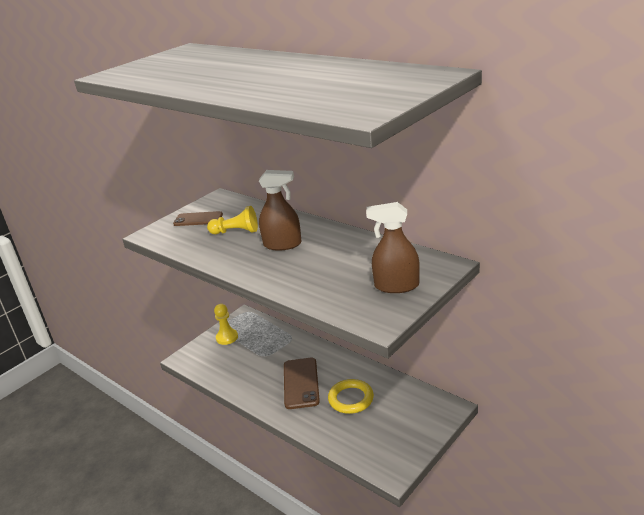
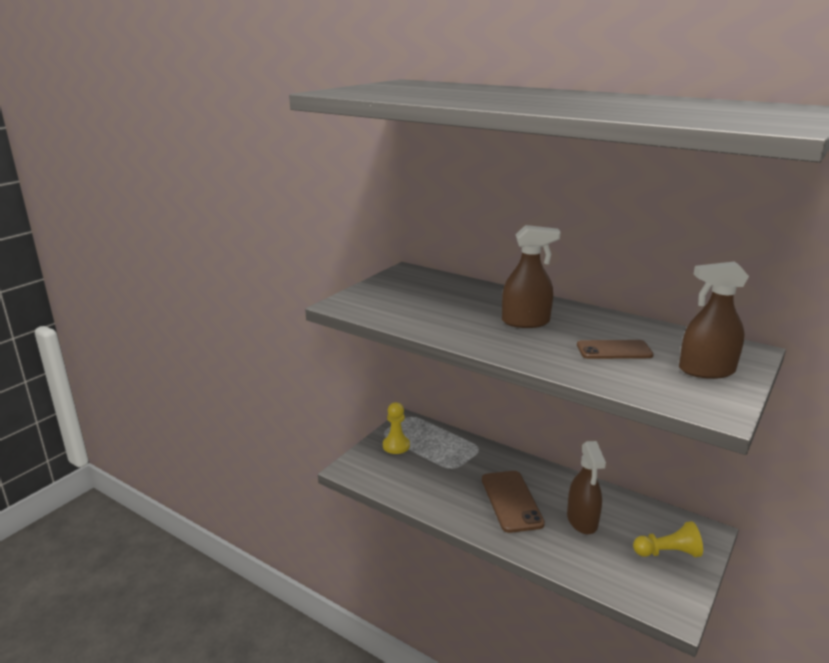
camera: 10 degrees left, 5 degrees down
brown phone [173,211,223,226] -> brown phone moved to [577,340,654,359]
yellow pawn [207,206,258,234] -> yellow pawn moved to [633,521,703,557]
yellow ring [328,379,374,414] -> brown spray bottle [567,441,606,534]

